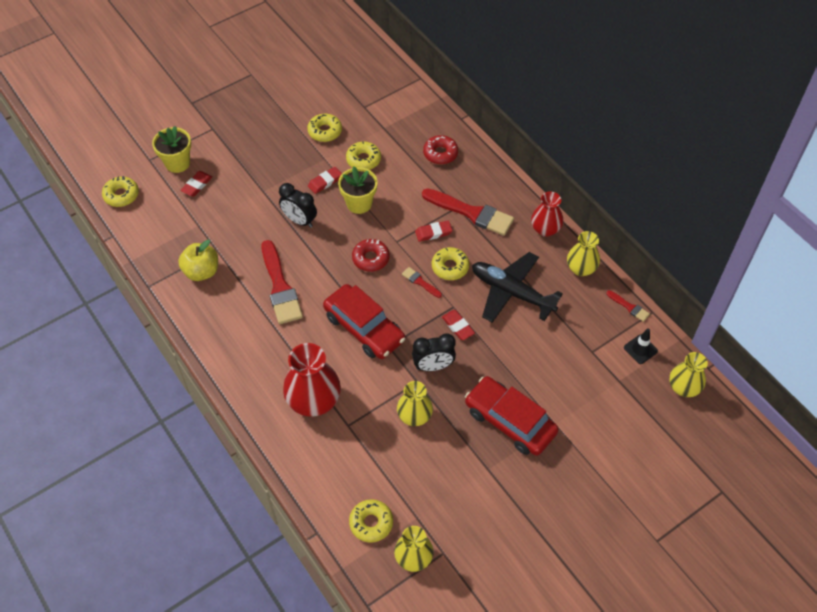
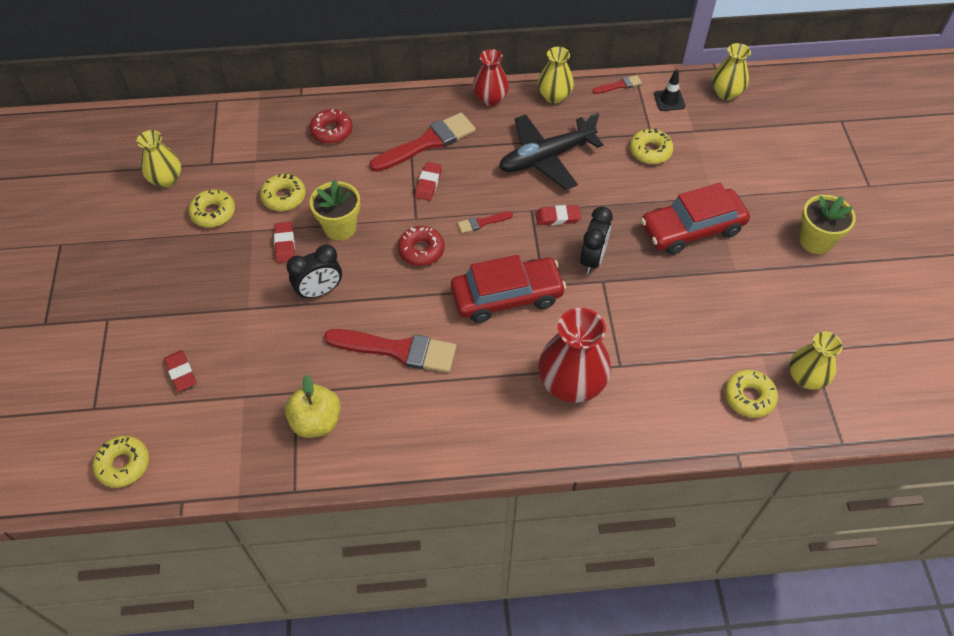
camera: 60 degrees left, 0 degrees up
yellow flower pot [152,126,191,173] -> yellow flower pot moved to [799,195,856,254]
yellow vase [397,381,433,426] -> yellow vase moved to [137,130,181,188]
yellow donut [432,247,469,280] -> yellow donut moved to [630,128,674,164]

